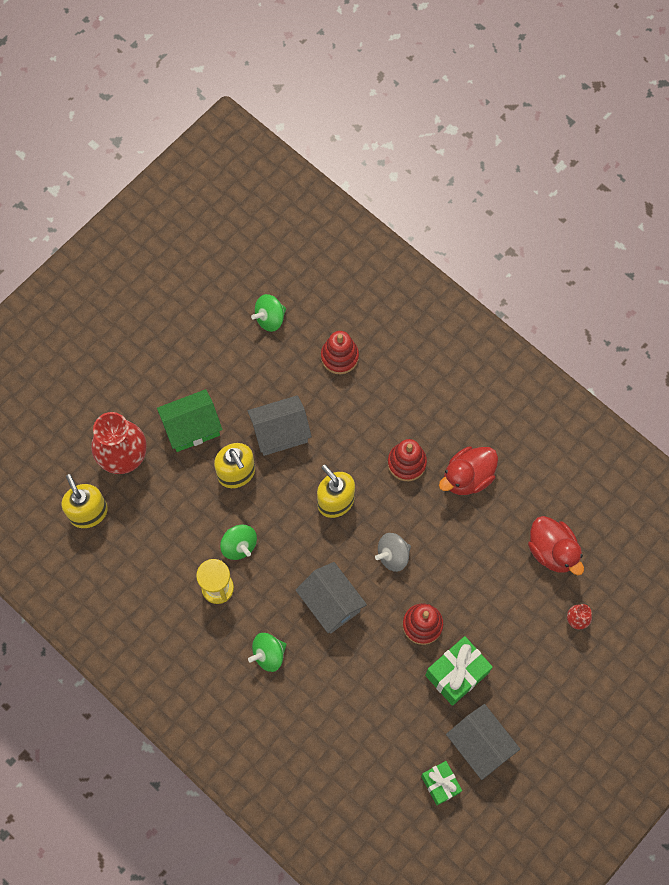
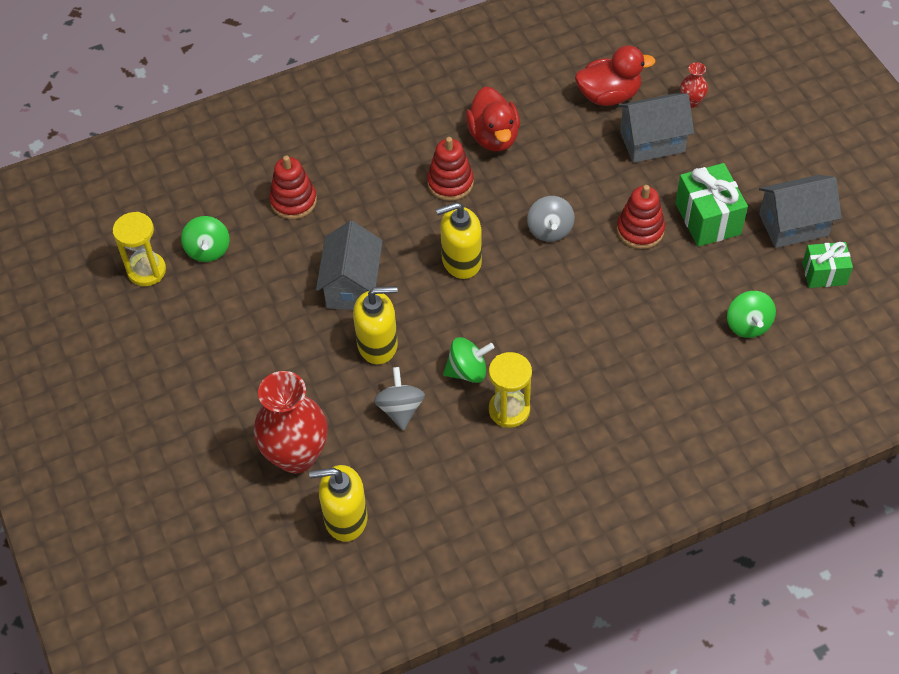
camera: 65 degrees left, 15 degrees down
green house [157,389,222,452] -> none
green spinning top [248,633,287,672] -> green spinning top moved to [727,291,776,338]
grey house [296,562,367,633] -> grey house moved to [618,93,694,163]
none -> yellow hourglass [113,212,166,286]
none -> grey spinning top [374,367,425,431]

